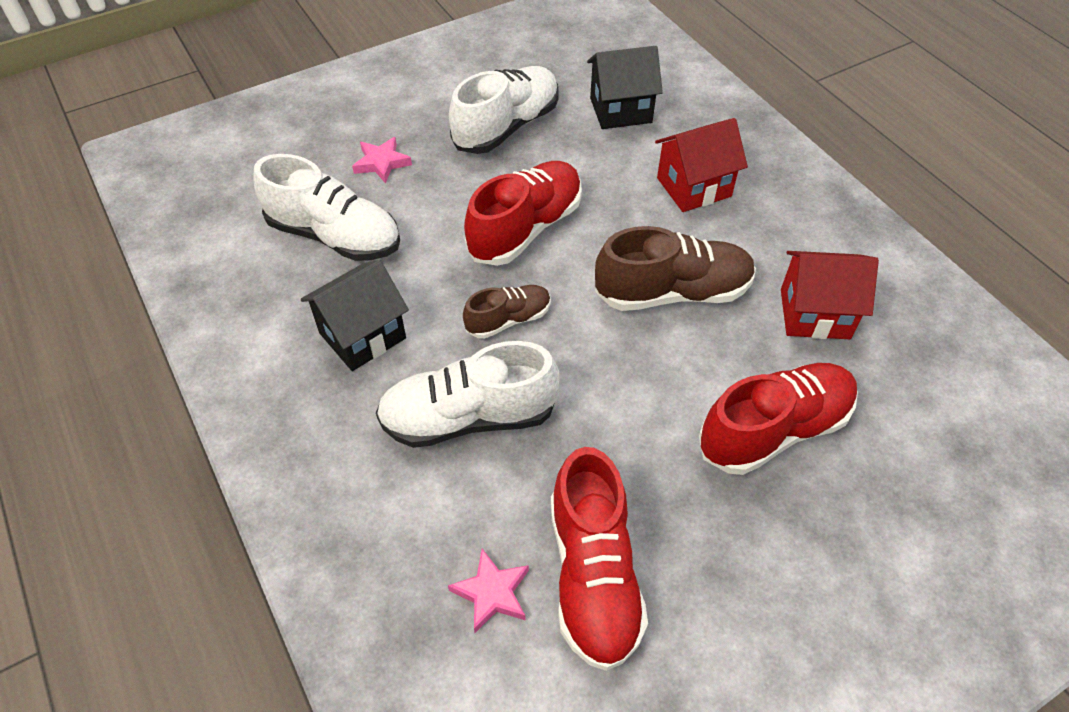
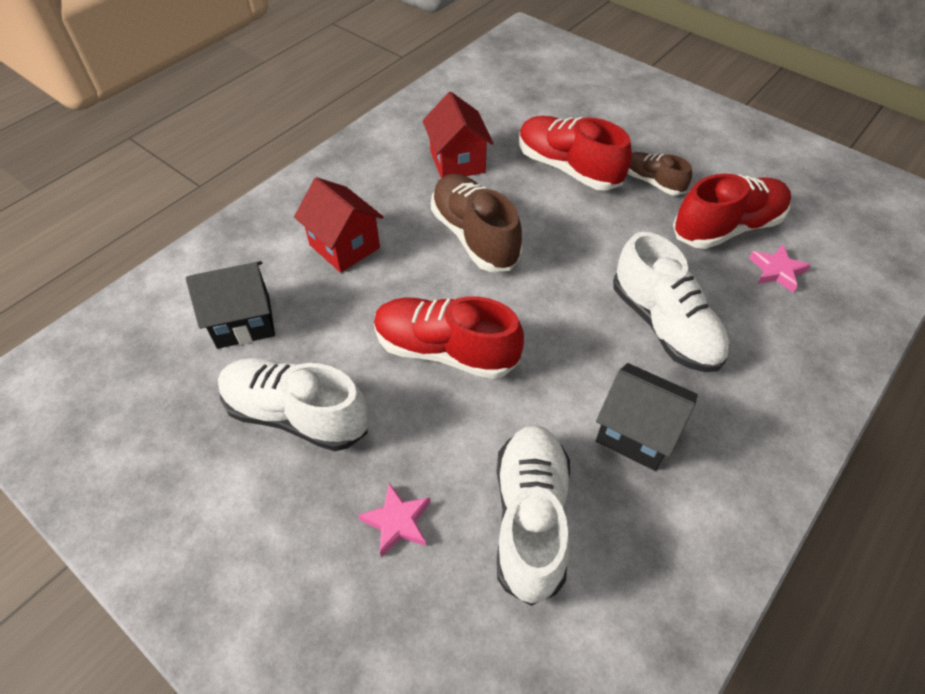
camera: 110 degrees left, 0 degrees up
brown shoe [463,285,551,339] -> brown shoe moved to [627,152,692,195]
black house [587,46,663,129] -> black house turned 75 degrees counterclockwise [186,261,275,349]

